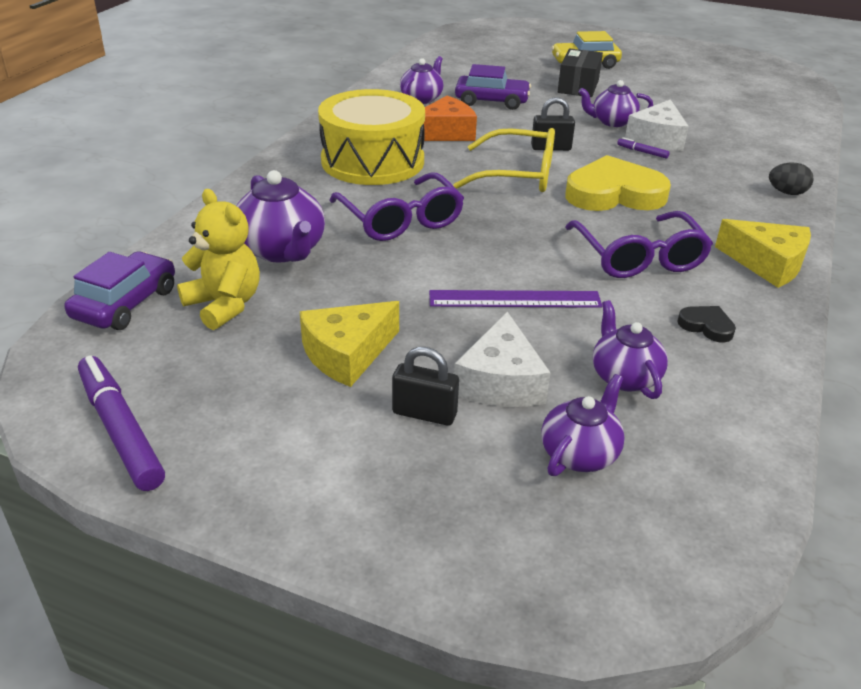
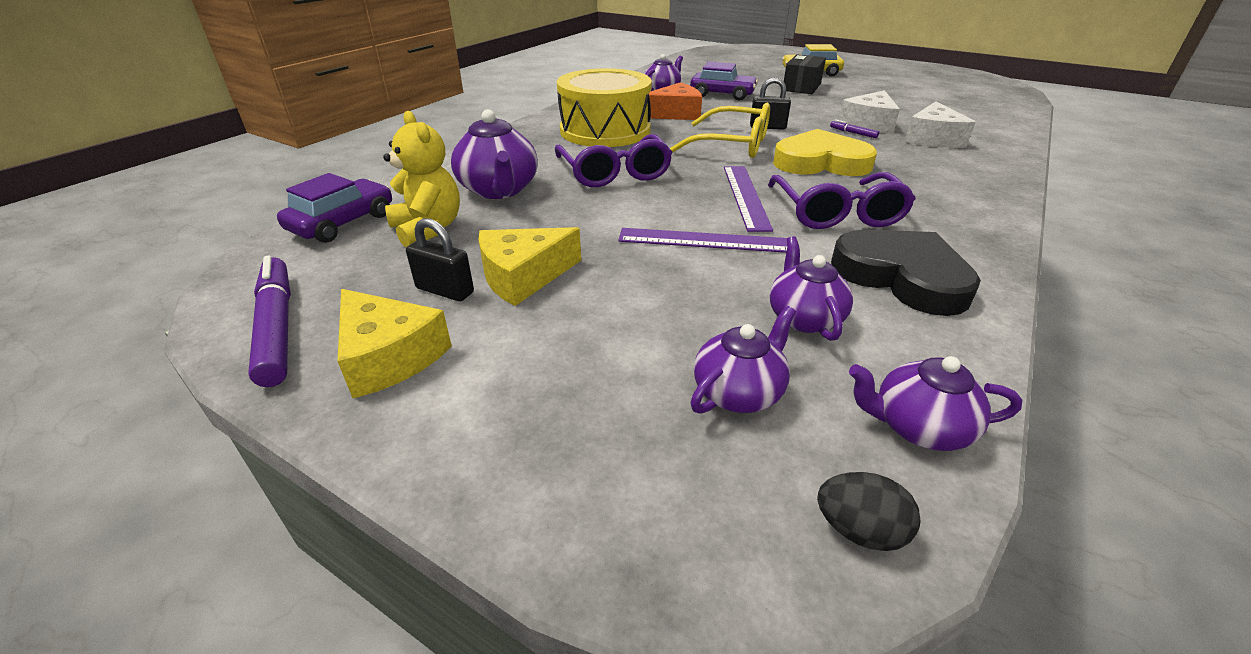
camera: 10 degrees right, 0 degrees up
black padlock [392,347,459,426] -> black padlock moved to [406,218,474,301]
white cheese [454,312,551,407] -> white cheese moved to [904,101,976,148]
purple teapot [579,80,653,127] -> purple teapot moved to [849,356,1022,451]
black heart [677,306,736,343] -> black heart [831,229,981,316], size x2.28
yellow cheese [715,219,811,288] -> yellow cheese moved to [338,289,452,398]
black egg [769,163,814,195] -> black egg moved to [817,472,920,551]
none -> purple ruler [724,166,773,232]

